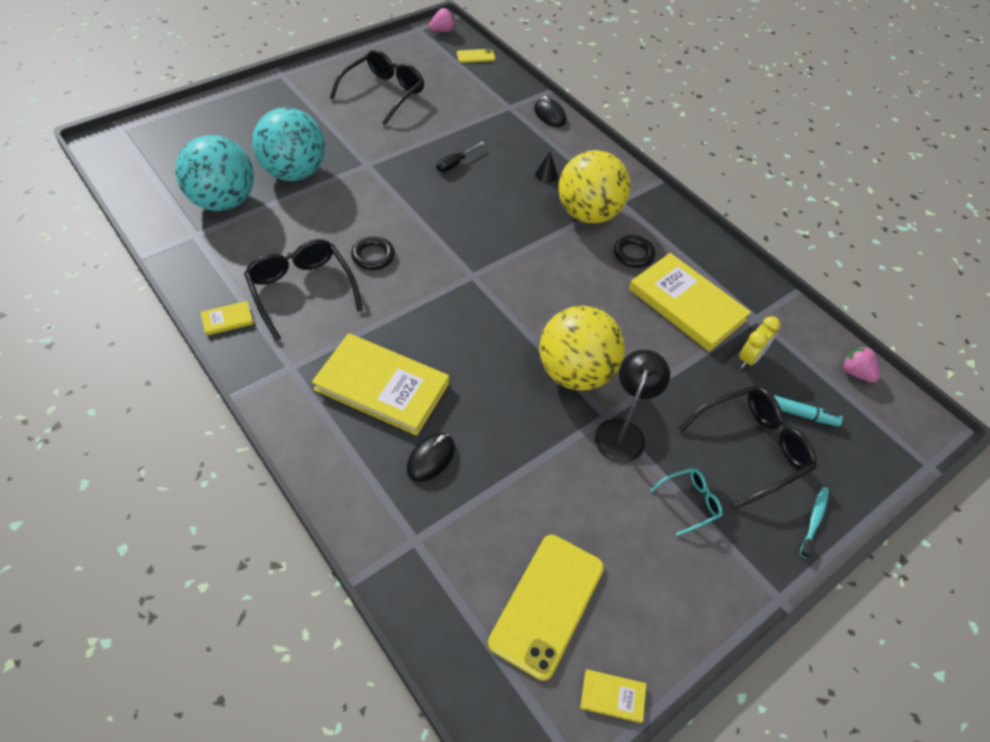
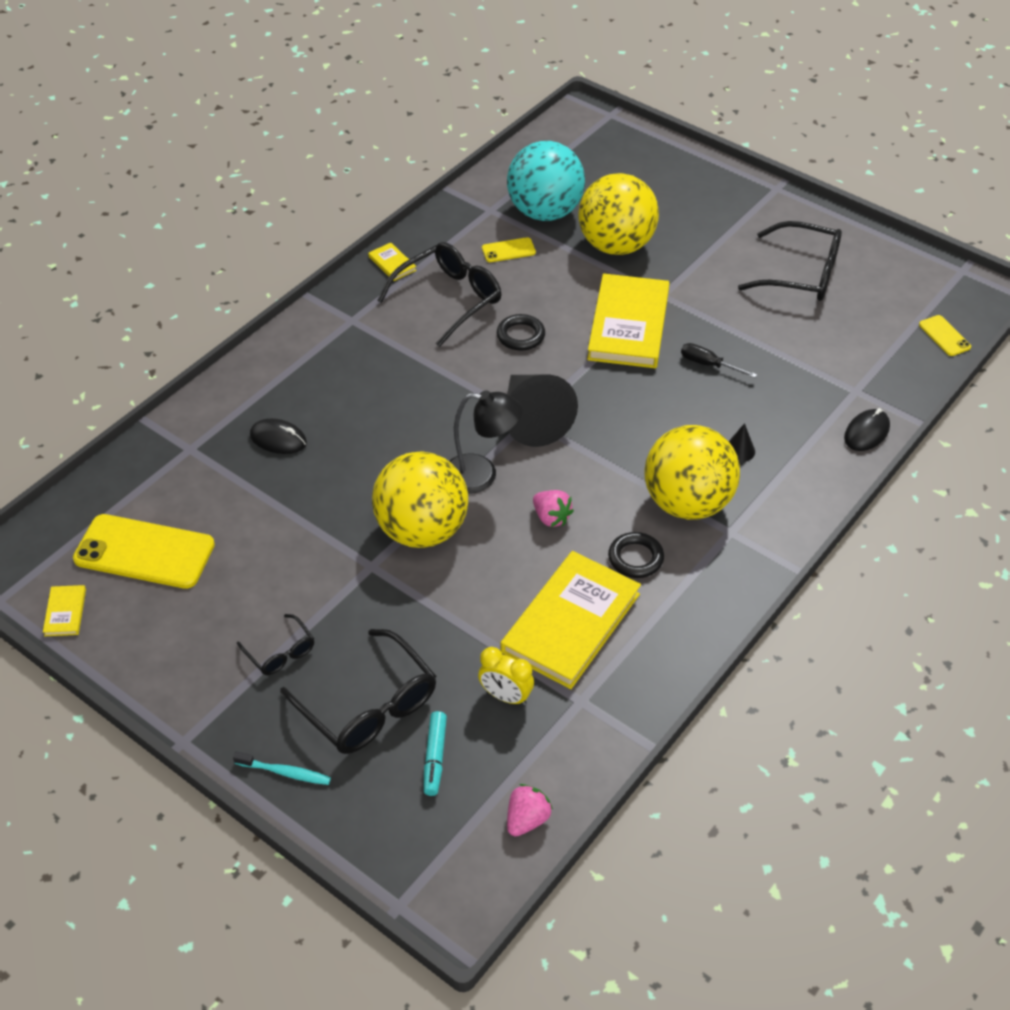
camera: 80 degrees right, 5 degrees down
turquoise ball [252,107,325,181] -> yellow ball [578,173,659,255]
yellow book [312,333,449,436] -> yellow book moved to [587,273,670,368]
pink strawberry [429,8,455,32] -> pink strawberry moved to [533,490,574,527]
black lamp [595,350,670,463] -> black lamp moved to [449,390,522,494]
turquoise glasses [650,468,723,536] -> black glasses [237,614,314,675]
none -> yellow phone [482,237,536,262]
none -> black cone [507,374,578,447]

